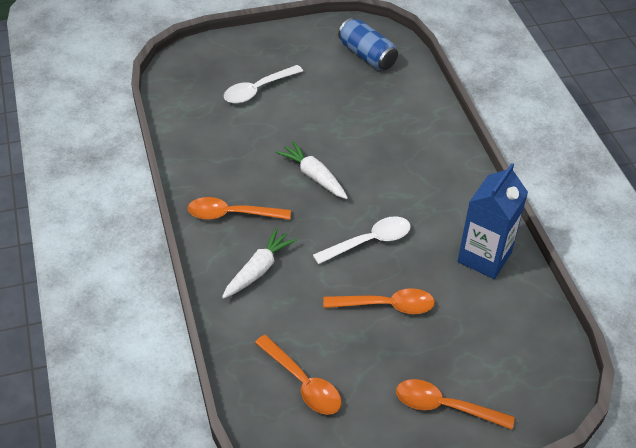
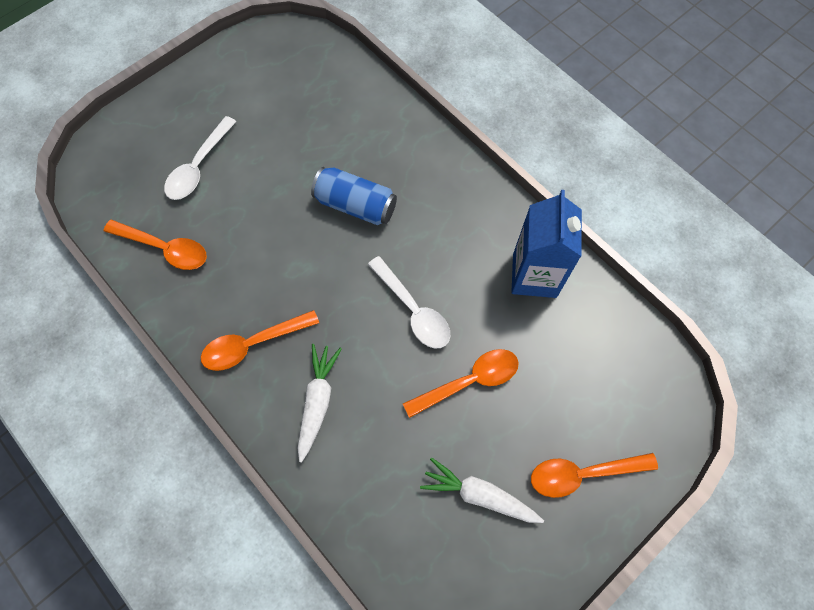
camera: 25 degrees left, 20 degrees up
orange spoon [255,335,342,415] -> orange spoon moved to [104,220,207,270]
white carrot [276,141,348,199] -> white carrot moved to [420,457,544,523]
white spoon [313,216,411,264] -> white spoon turned 105 degrees clockwise [368,256,450,348]
blue can [338,18,398,70] -> blue can moved to [311,167,397,225]

